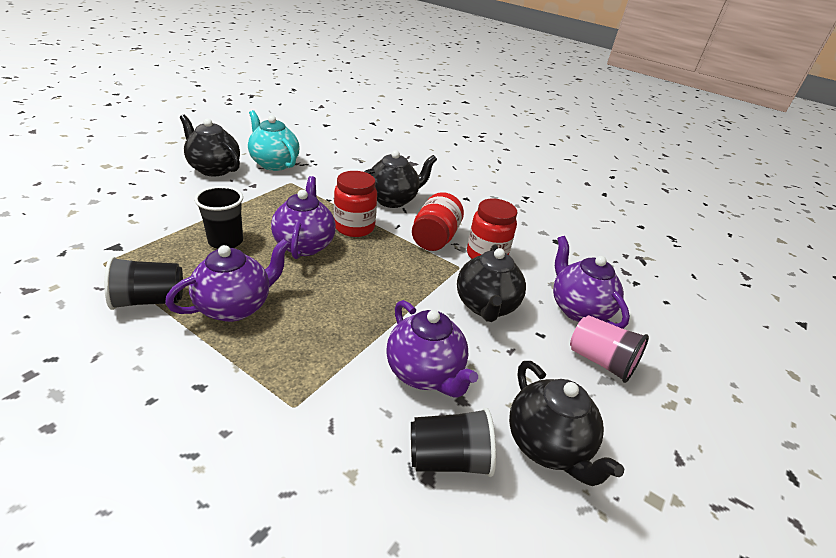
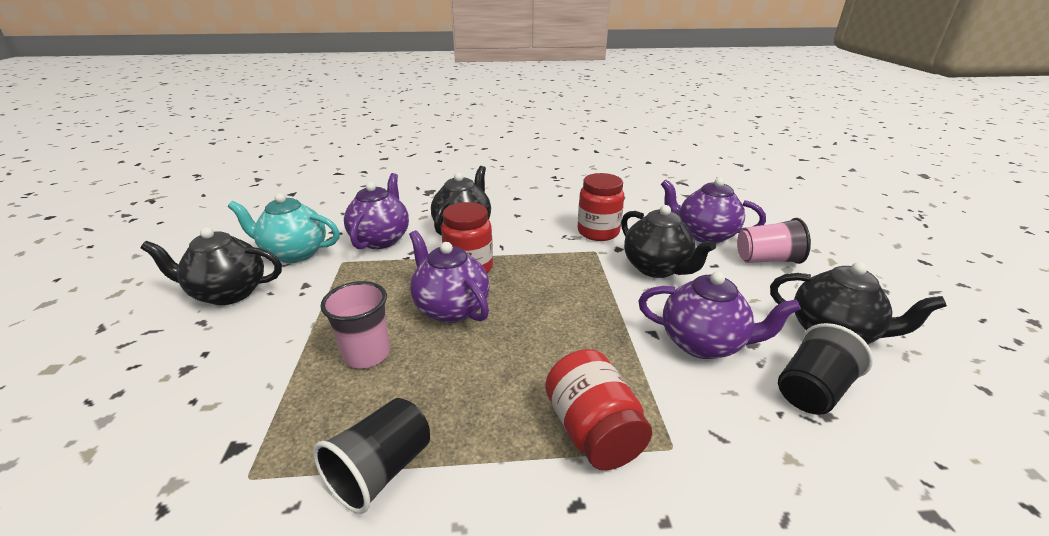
camera: 35 degrees left, 5 degrees down
purple teapot [165,239,290,322] -> purple teapot moved to [344,173,409,249]
black cup [194,186,243,249] -> pink cup [320,281,390,368]
red jar [412,192,464,251] -> red jar moved to [545,349,652,470]

